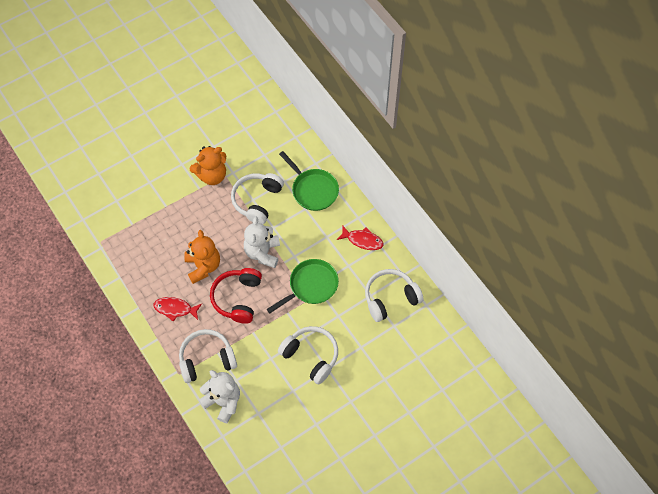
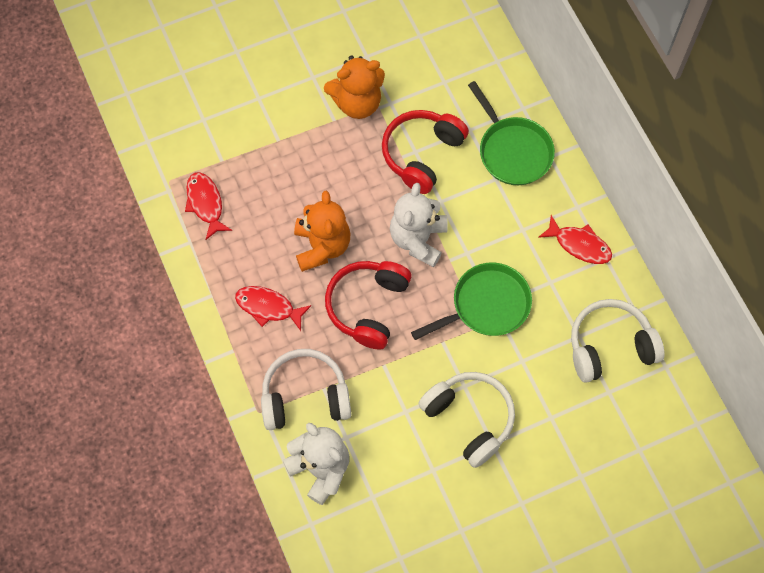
camera: 10 degrees right, 5 degrees up
white headphones [231,173,284,224] -> red headphones [382,110,469,194]
none -> red fish [185,172,232,240]

